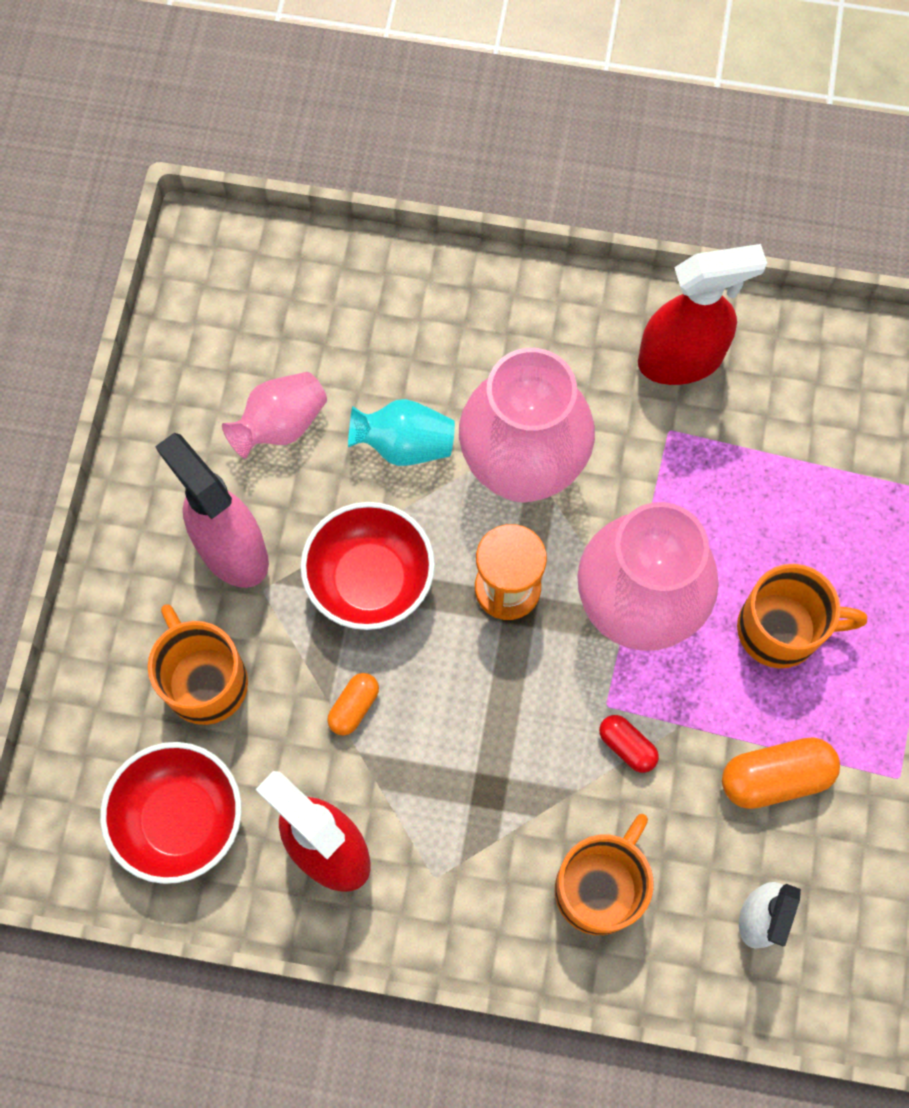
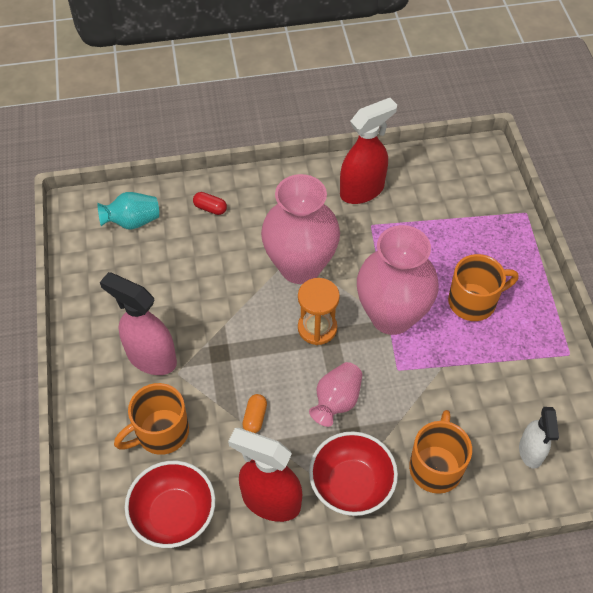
camera: 20 degrees left, 15 degrees down
orange mug [148,604,248,725] -> orange mug turned 75 degrees counterclockwise [114,383,189,455]
pink vase [222,372,327,459] -> pink vase moved to [309,362,362,427]
red bowl [300,502,435,630] -> red bowl moved to [309,431,398,516]
turquoise vase [348,399,455,466] -> turquoise vase moved to [97,192,159,230]
red capsule [599,715,659,773] -> red capsule moved to [193,192,227,215]
orange capsule [722,737,840,809] -> none

